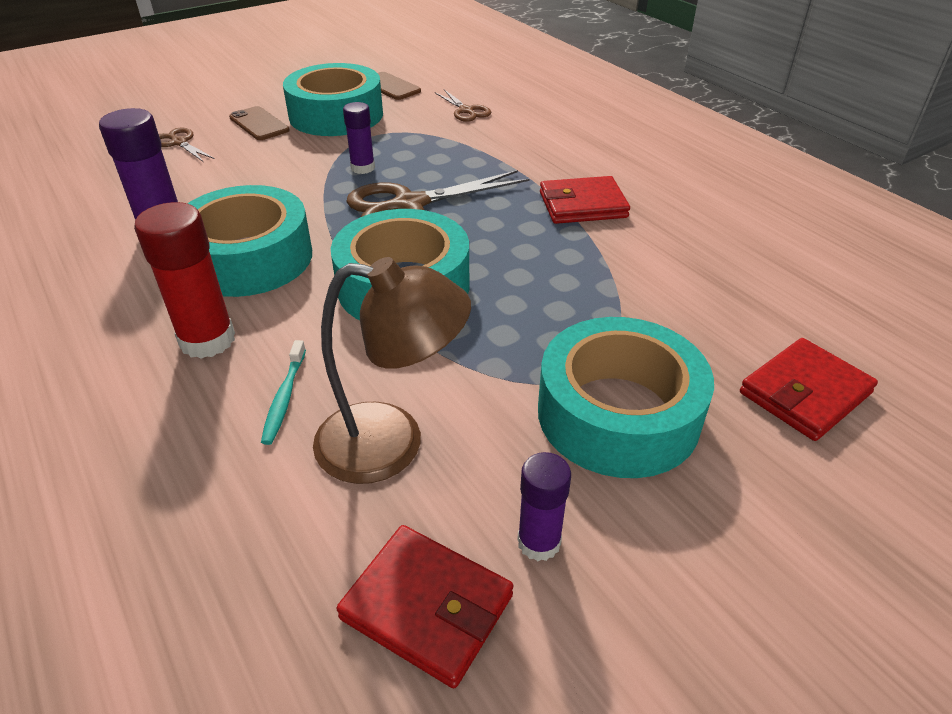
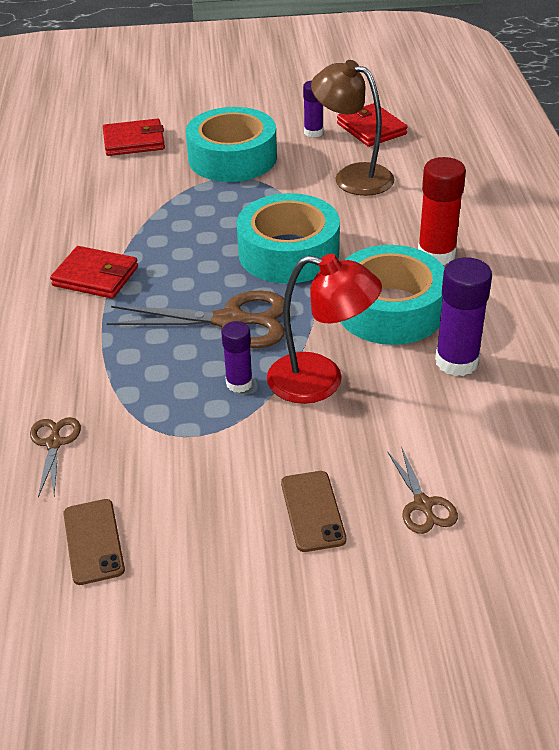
camera: 150 degrees left, 0 degrees up
turquoise toothbrush [261,340,306,445] -> none
turquoise tape [283,63,383,136] -> none
none -> red lamp [267,254,382,404]

